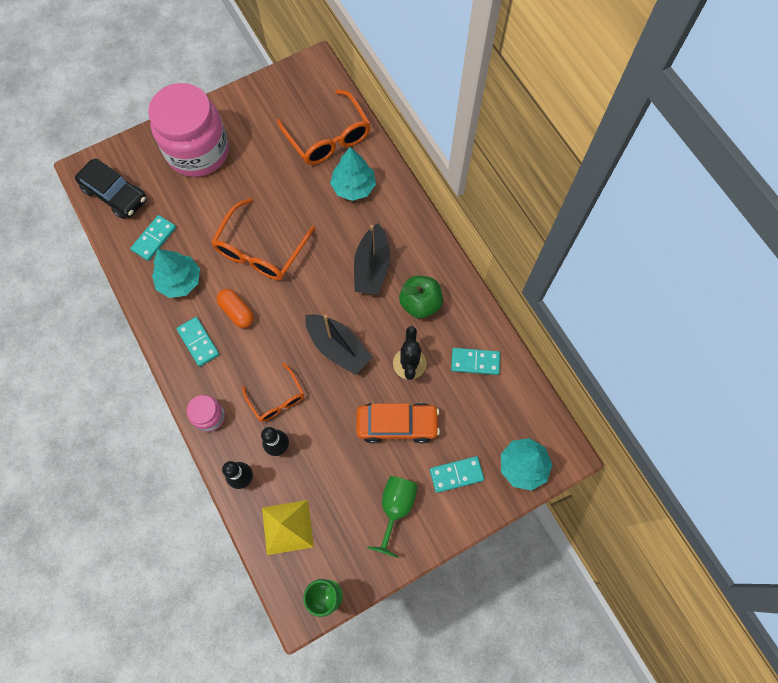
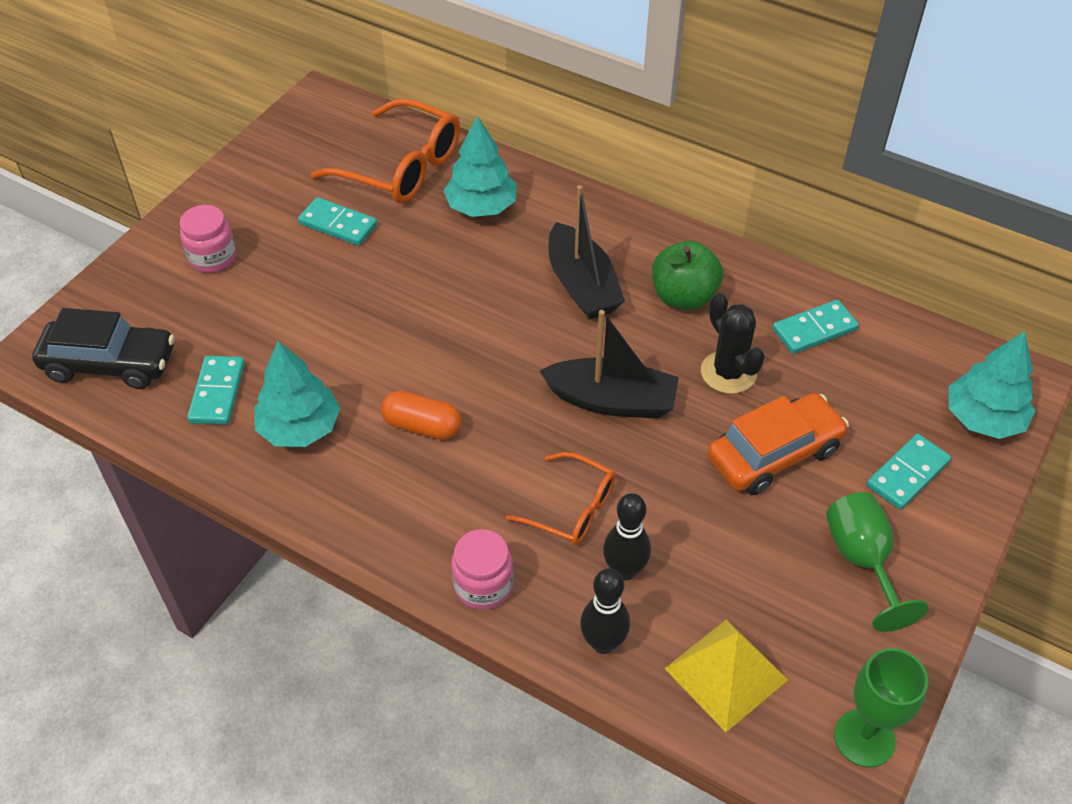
camera: 30 degrees left, 20 degrees down
pink jar [148,83,229,177] -> pink jar [180,205,236,273], size x0.44
turquoise domino [176,317,220,367] -> turquoise domino moved to [298,197,378,246]
orange glasses [211,198,315,280] -> none

